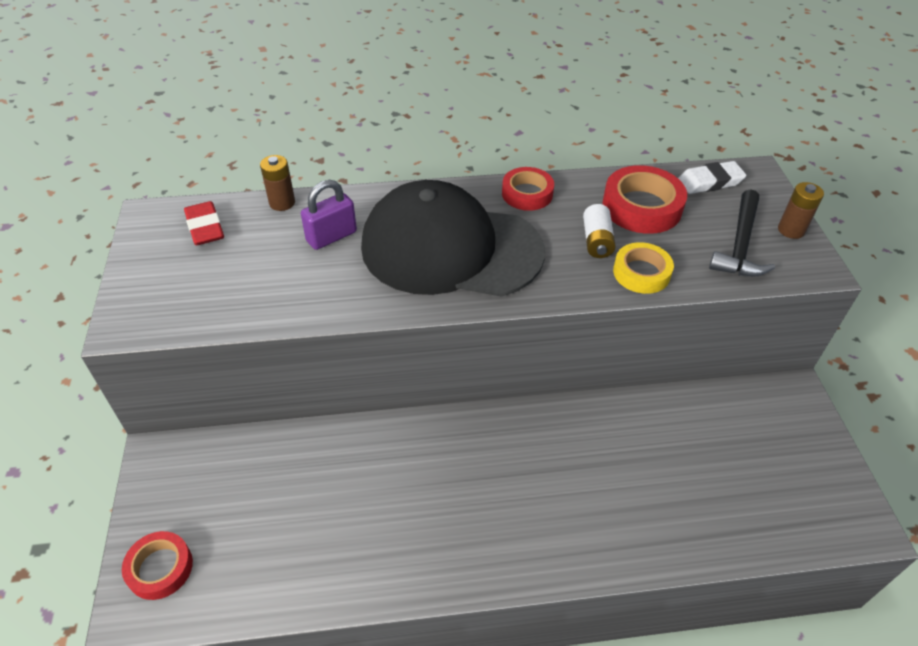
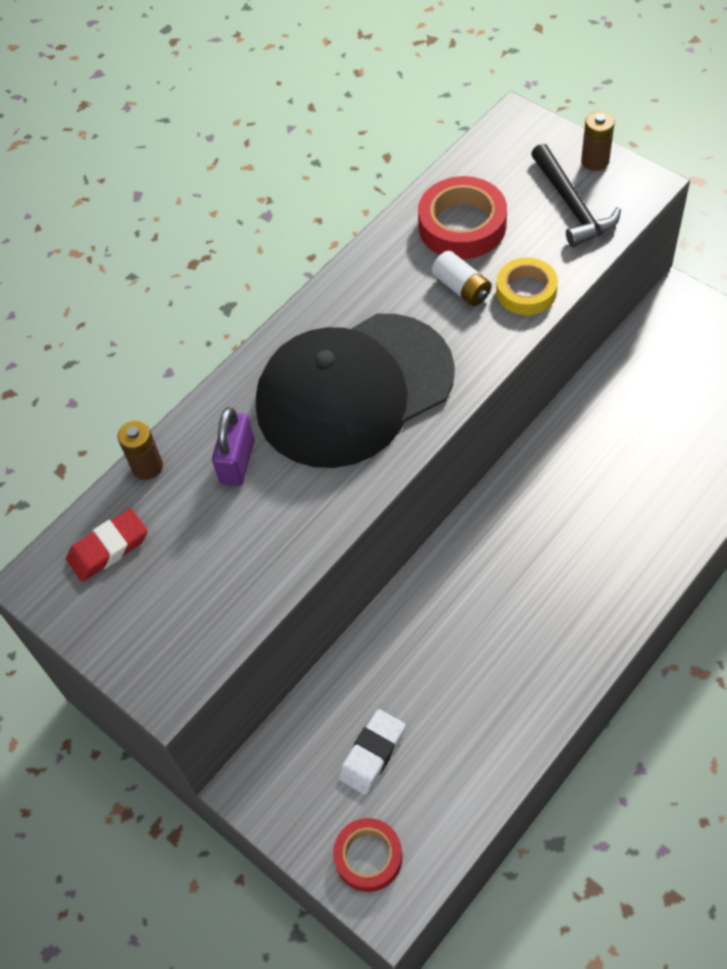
camera: 35 degrees left, 10 degrees up
red eraser [184,201,224,245] -> red eraser turned 60 degrees counterclockwise [66,509,148,582]
red tape [502,167,554,211] -> none
white eraser [678,161,747,194] -> white eraser moved to [338,709,406,795]

